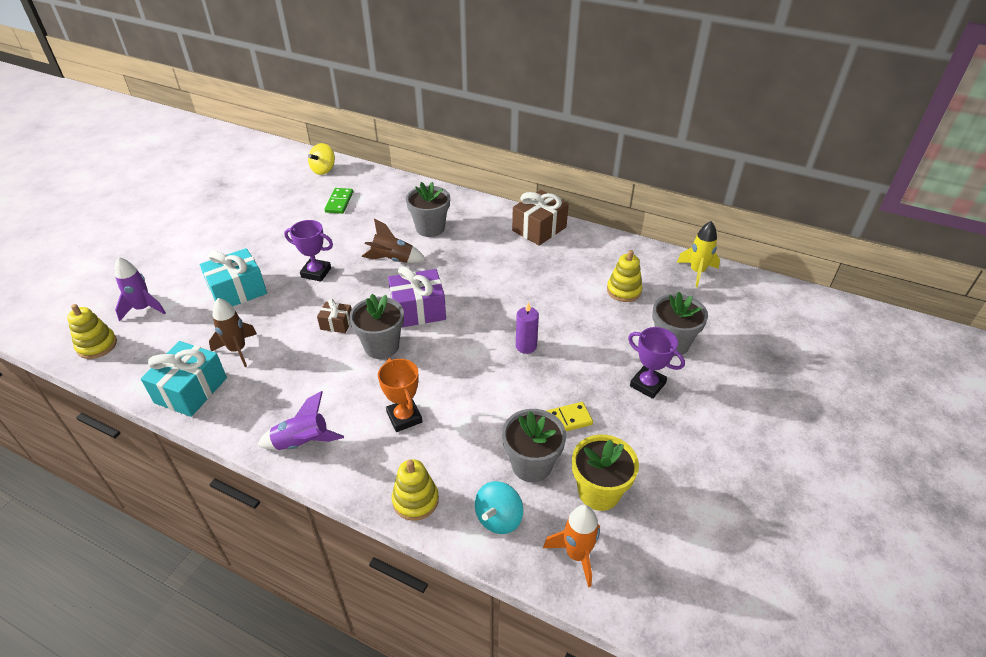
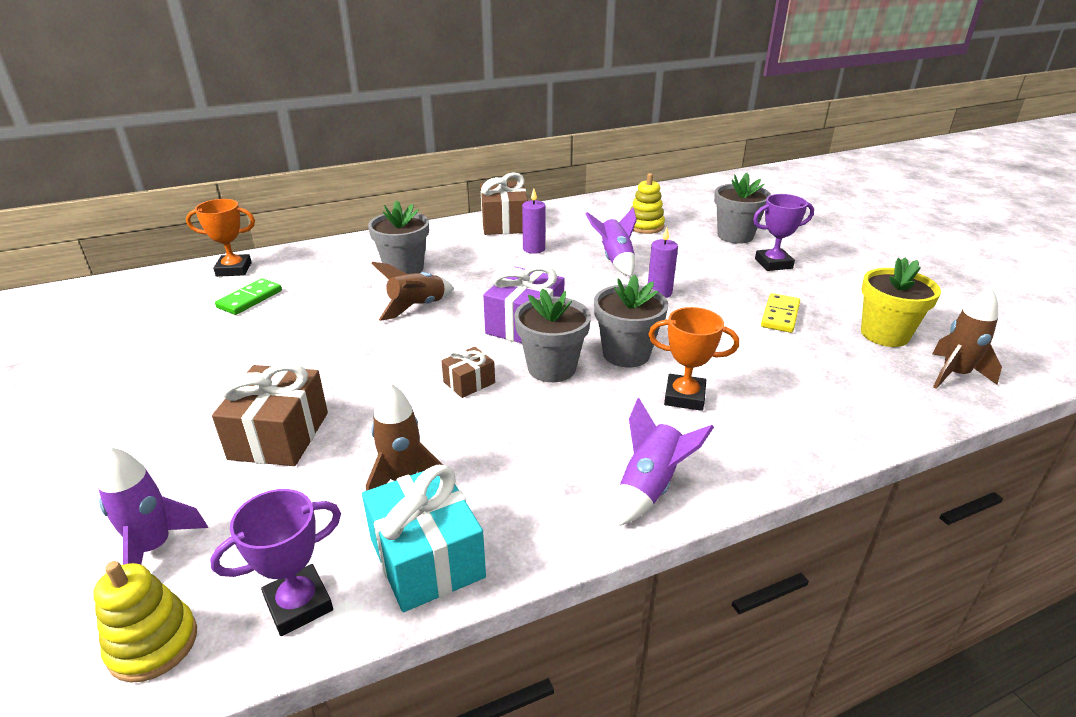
camera: 50 degrees left, 10 degrees down
turquoise gift [200,248,267,307] -> brown gift [212,363,328,466]
purple trophy [284,220,333,281] -> purple trophy moved to [210,489,341,636]
yellow spinning top [308,143,335,175] -> none
green domino [324,188,353,214] -> green domino turned 75 degrees clockwise [215,278,282,315]
yellow stacking toy [392,459,439,521] -> none
turquoise spinning top [475,481,523,534] -> none
grey flower pot [502,409,566,482] -> grey flower pot moved to [594,274,668,368]
orange rocket [543,505,600,587] -> brown rocket [932,288,1002,389]
yellow rocket [677,221,720,287] -> none
none -> orange trophy [186,199,255,277]
none -> purple candle [522,189,546,254]
none -> purple rocket [585,208,637,276]

